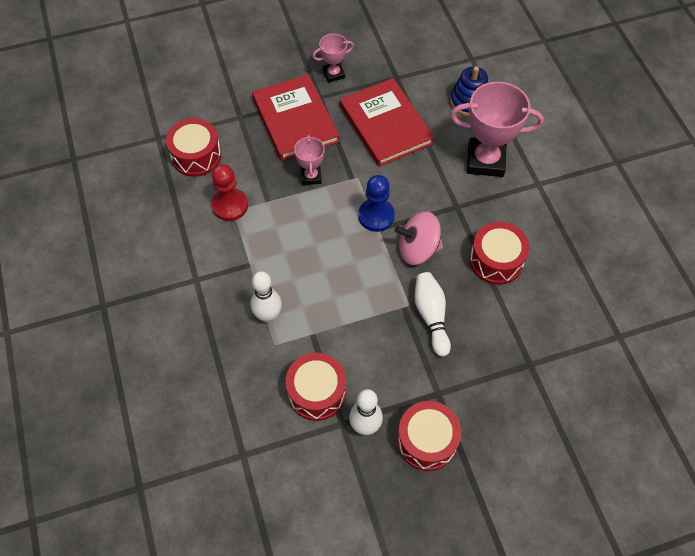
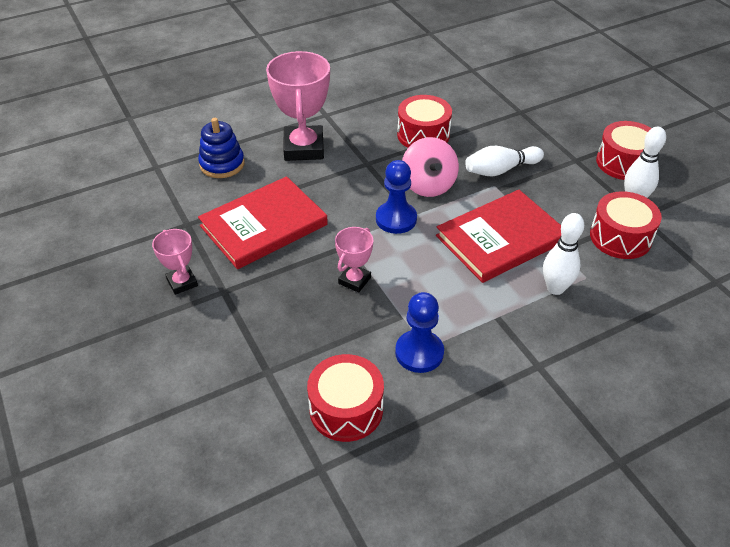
camera: 100 degrees left, 15 degrees down
red pawn [211,164,248,221] -> blue pawn [395,292,444,373]
red book [252,74,340,161] -> red book moved to [436,190,561,283]
pink trophy [294,135,325,185] -> pink trophy turned 45 degrees counterclockwise [335,227,373,293]

